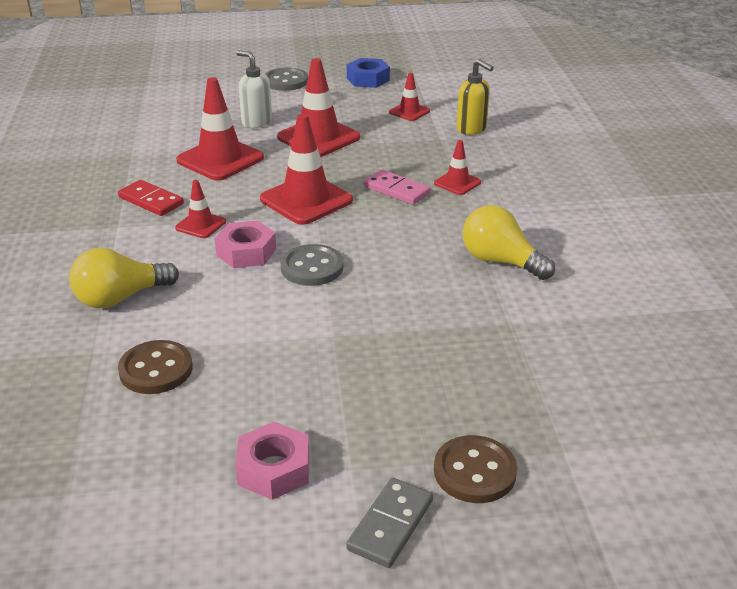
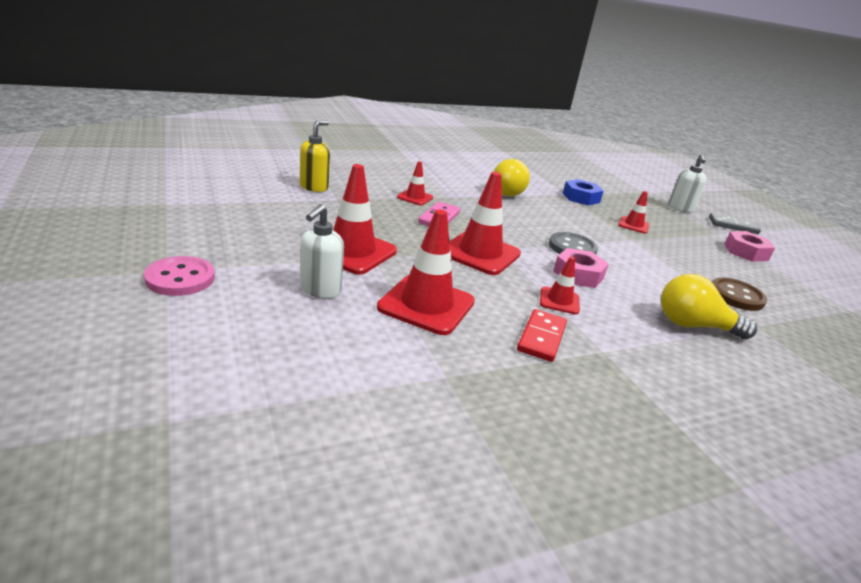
camera: 110 degrees left, 5 degrees down
yellow light bulb [69,248,179,308] -> yellow light bulb turned 150 degrees clockwise [661,274,757,339]
grey button [265,68,308,91] -> pink button [144,256,215,296]
blue nut [347,58,390,88] -> blue nut moved to [563,179,604,206]
red traffic cone [389,73,430,121] -> red traffic cone moved to [618,191,649,234]
brown button [434,435,517,503] -> white soap dispenser [668,154,707,212]

